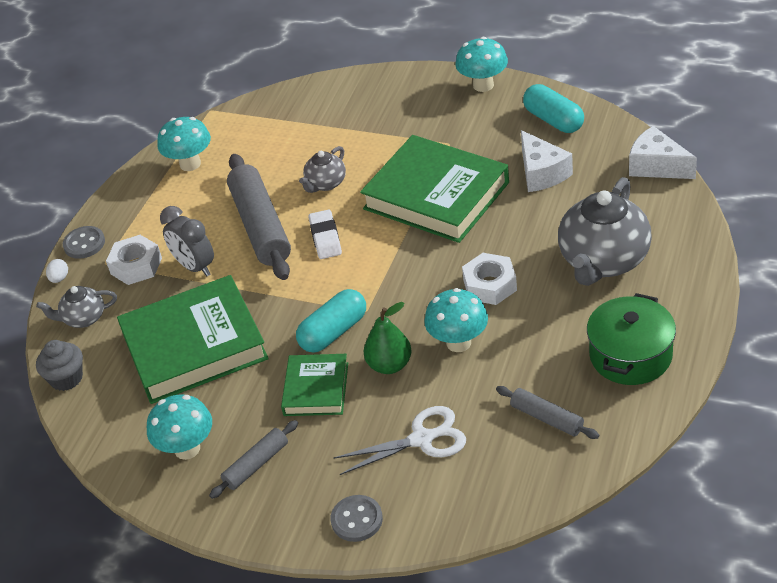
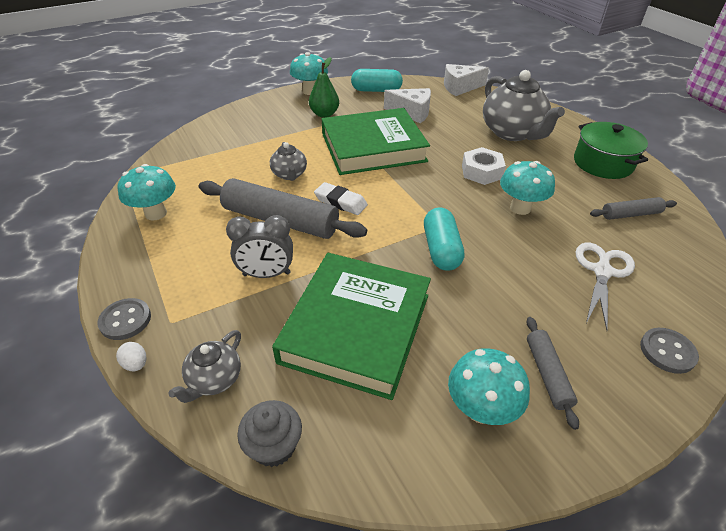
camera: 55 degrees left, 0 degrees up
white nut [106,235,162,285] -> none
green book [281,354,348,416] -> none
green pear [364,302,412,374] -> green pear moved to [309,57,339,118]

